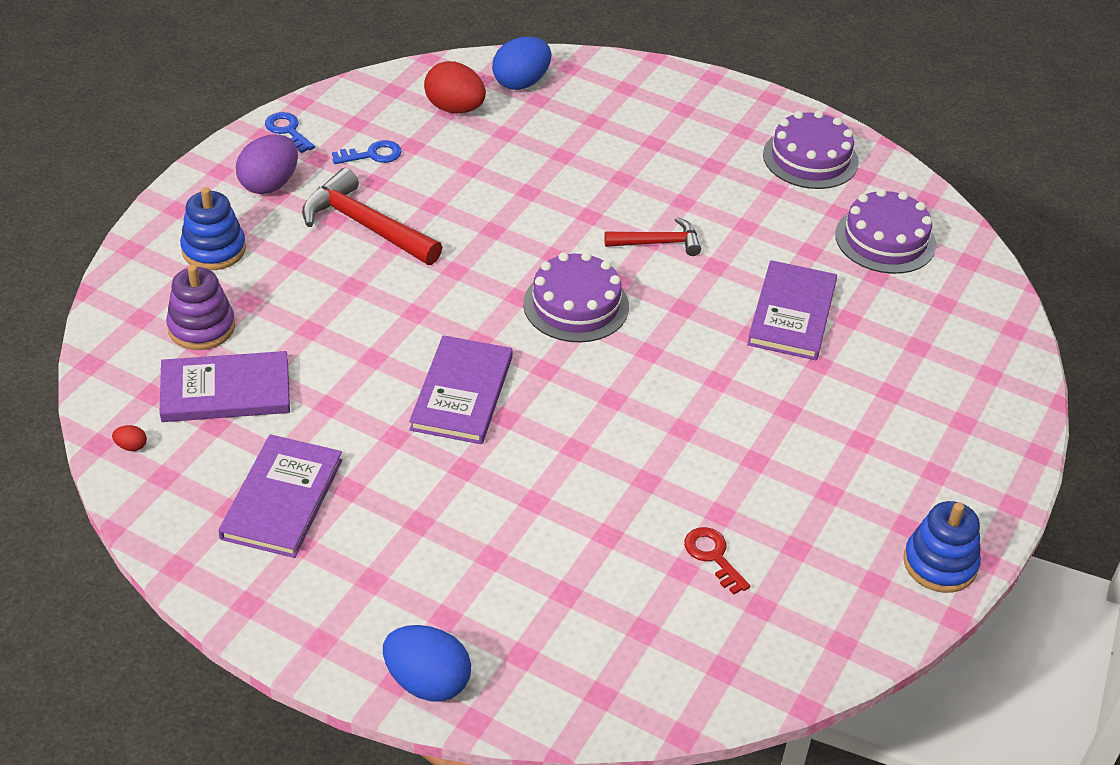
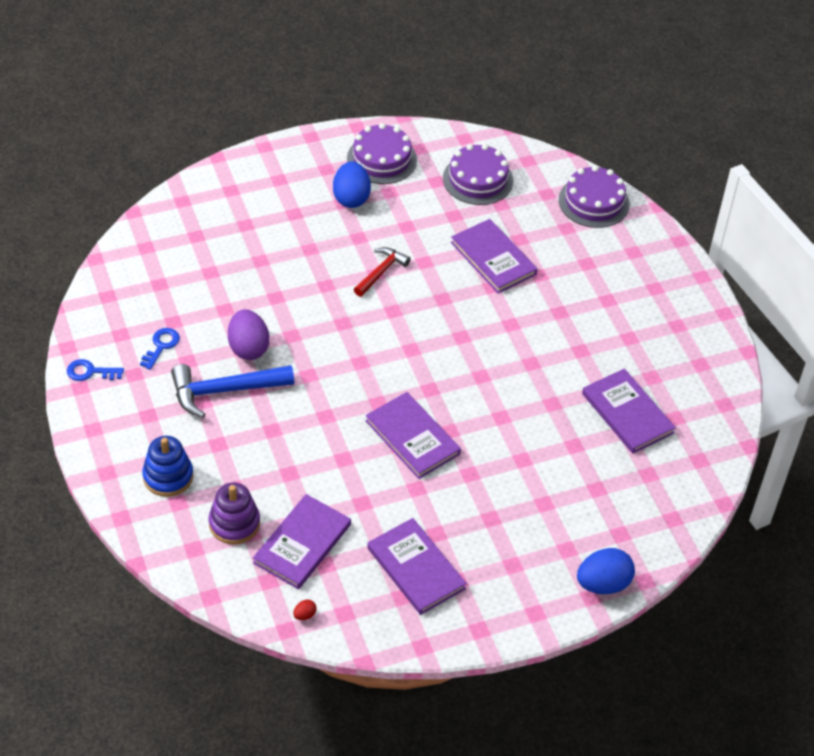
camera: 50 degrees left, 5 degrees up
purple egg [236,134,298,194] -> purple egg moved to [228,309,269,360]
red hammer [302,168,442,265] -> blue hammer [171,364,294,418]
red egg [424,61,486,113] -> none
blue egg [492,36,552,90] -> blue egg moved to [333,161,371,208]
purple cake [523,252,629,343] -> purple cake moved to [559,165,630,228]
red key [684,527,750,595] -> purple book [582,369,676,454]
blue stacking toy [903,501,981,593] -> none

